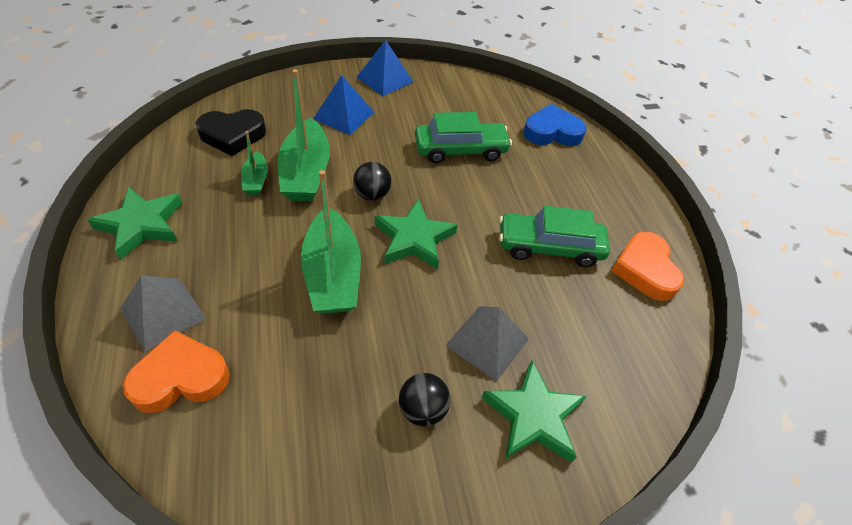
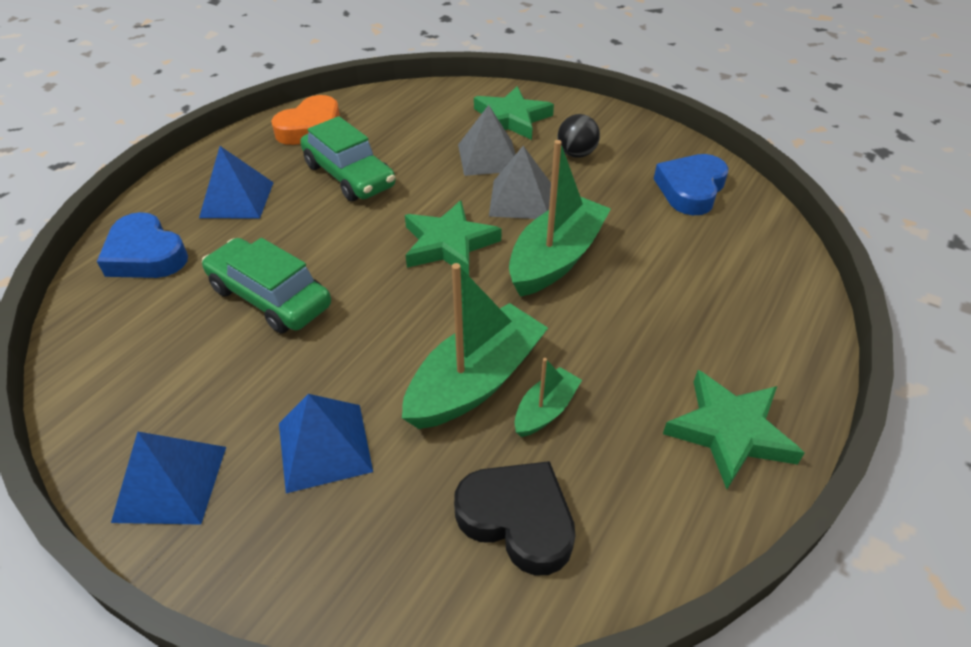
camera: 130 degrees left, 5 degrees down
grey pyramid [120,275,206,352] -> grey pyramid moved to [489,146,551,219]
orange heart [123,330,230,413] -> none
black ball [353,162,391,201] -> none
none -> blue pyramid [199,146,274,219]
none -> blue heart [654,154,729,215]

